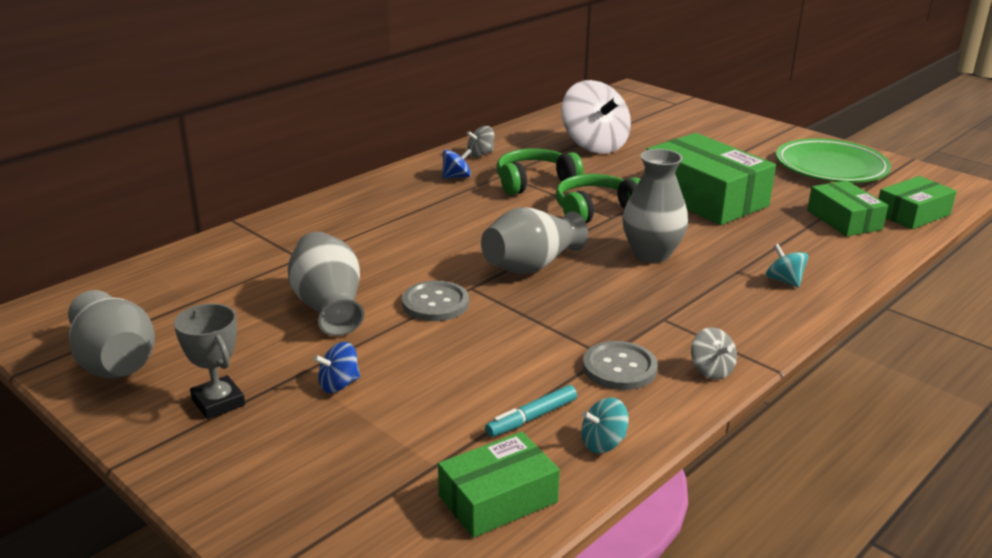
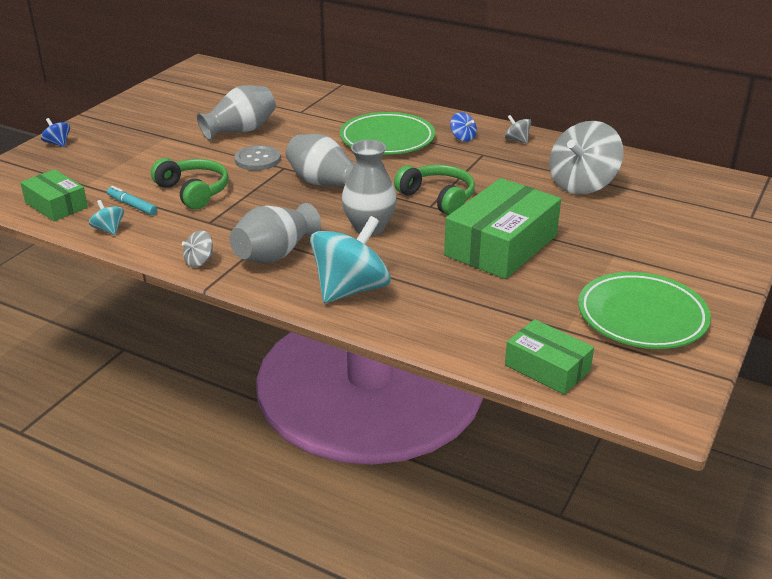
camera: 75 degrees right, 5 degrees up
grey vase [68,290,155,378] -> grey vase moved to [230,203,321,263]
grey trophy [174,303,245,419] -> none
blue spinning top [314,342,360,393] -> blue spinning top moved to [41,118,70,147]
green headphones [497,148,583,195] -> green headphones moved to [151,158,229,209]
white spinning top [561,80,631,154] -> grey spinning top [549,121,624,194]
grey button [583,341,658,390] -> none
turquoise spinning top [766,244,808,288] -> turquoise spinning top [310,216,391,303], size x2.26
green box [807,181,888,237] -> none
none -> green plate [340,112,435,154]

